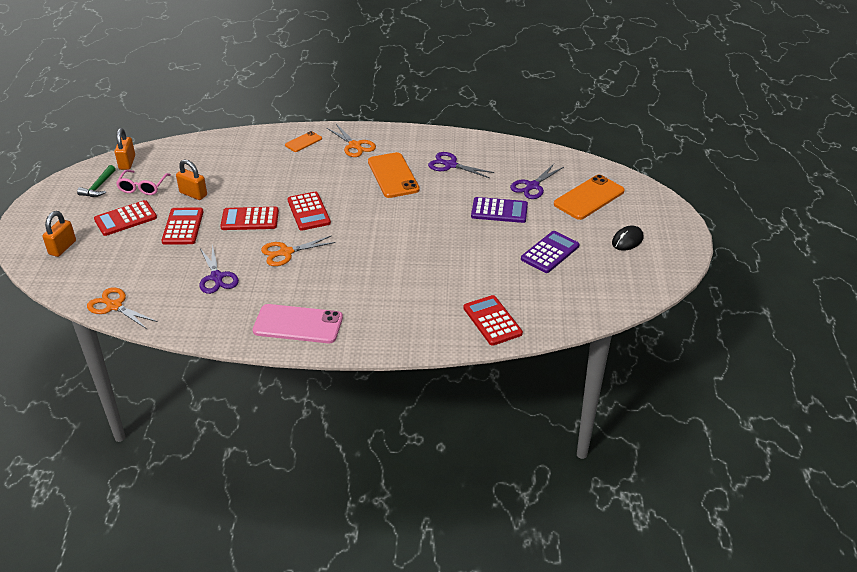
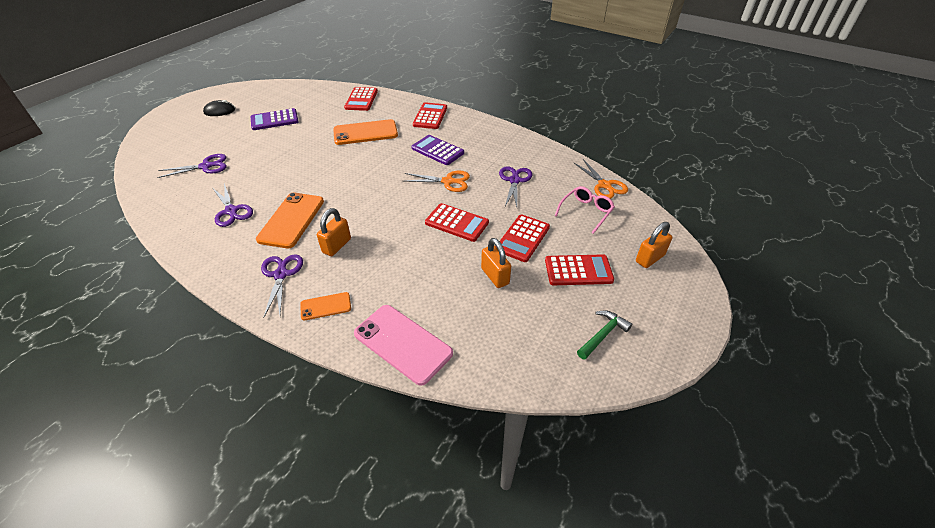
camera: 150 degrees left, 5 degrees up
orange padlock [115,128,135,170] -> orange padlock moved to [317,208,351,256]
pink glasses [116,170,171,195] -> pink glasses moved to [555,186,615,234]
pink phone [253,304,343,343] -> pink phone moved to [354,305,453,386]
red calculator [287,192,331,231] -> red calculator moved to [413,102,447,129]
orange scissors [327,124,376,157] -> purple scissors [261,254,303,318]
purple calculator [471,197,528,223] -> purple calculator moved to [411,135,464,165]
orange phone [554,175,625,220] -> orange phone moved to [333,119,398,145]

